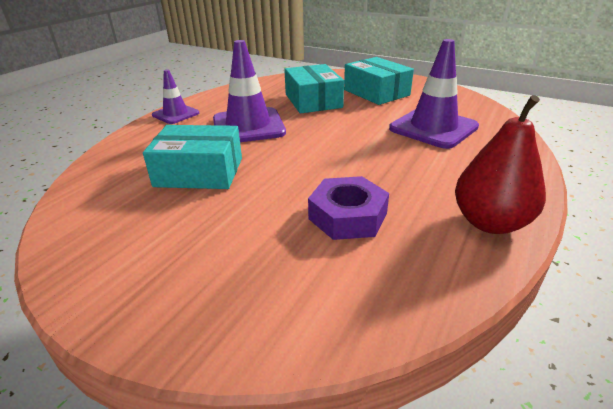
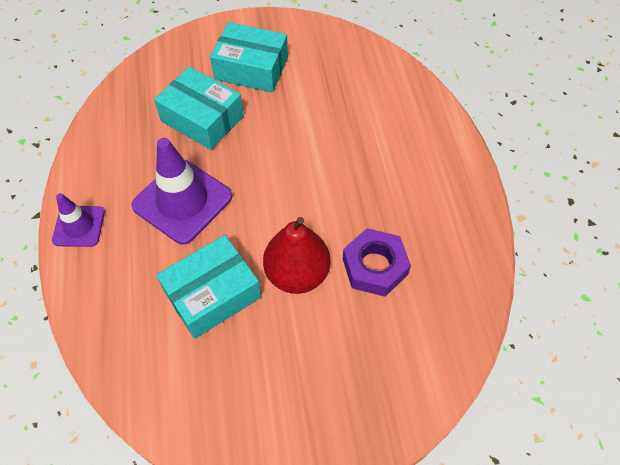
camera: 40 degrees left, 25 degrees up
purple traffic cone [389,39,479,149] -> none
red pear [455,95,546,234] -> red pear moved to [263,217,330,294]

